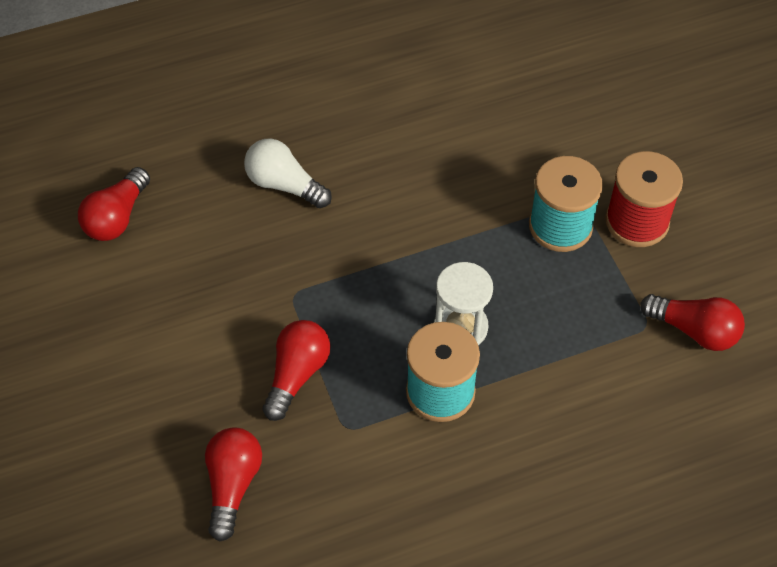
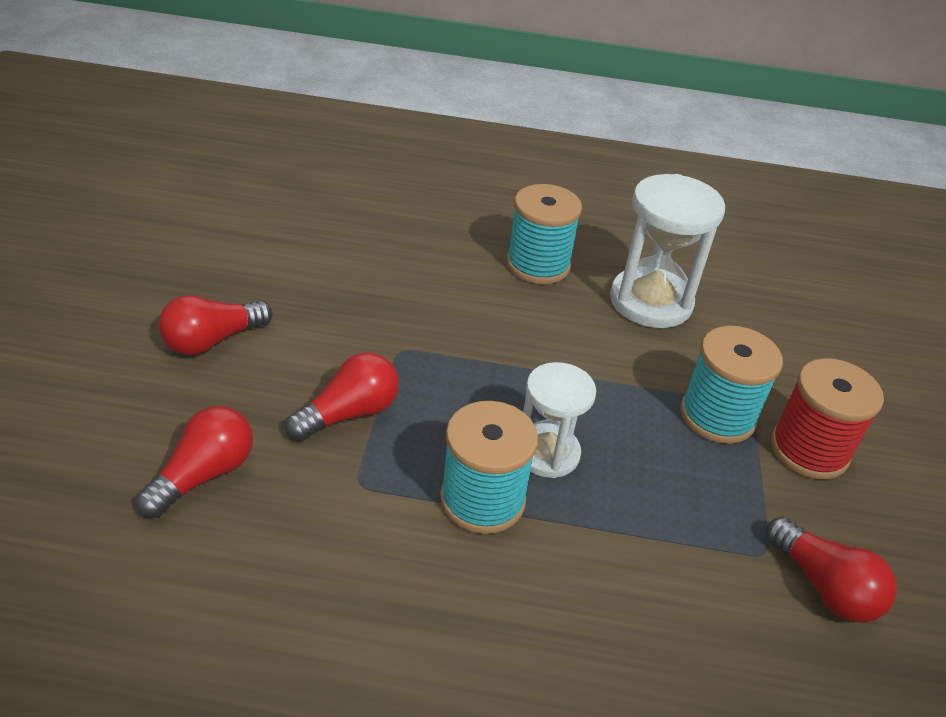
camera: 25 degrees right, 15 degrees down
red light bulb [78,167,150,241] -> red light bulb moved to [158,295,273,355]
white light bulb [244,139,332,208] -> none
none -> turquoise spool [507,184,582,284]
none -> white hourglass [610,174,725,328]

